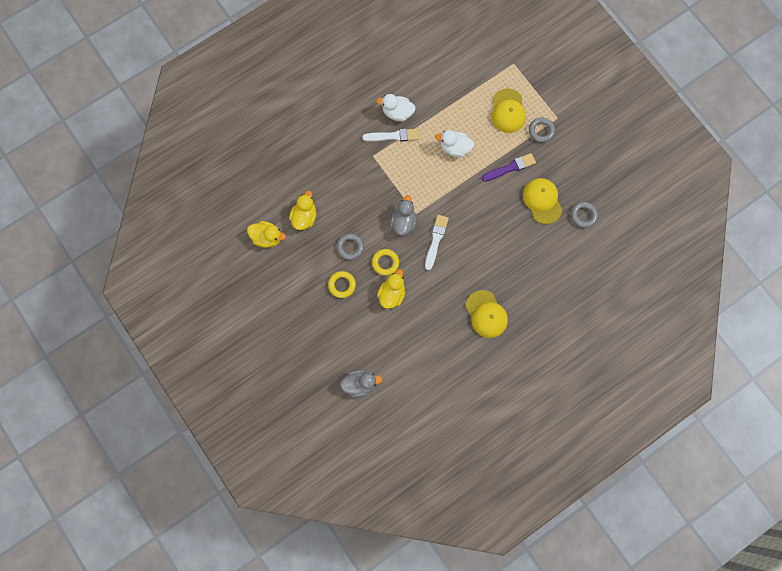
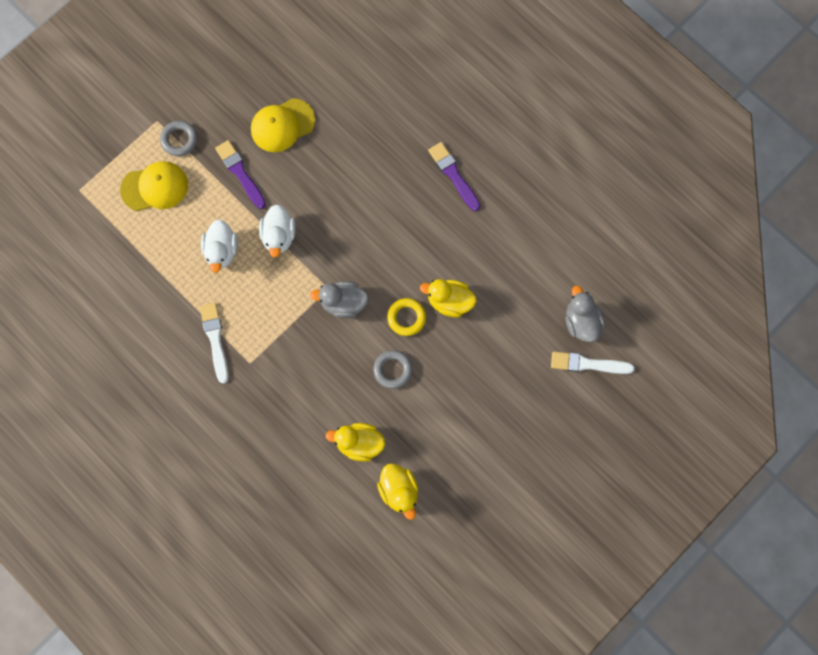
camera: 100 degrees left, 0 degrees up
yellow duck [247,221,286,248] -> yellow duck turned 150 degrees clockwise [377,463,418,520]
yellow ring [328,271,356,298] -> none
white duck [376,94,415,122] -> white duck moved to [259,205,296,257]
white brush [425,215,449,270] -> white brush moved to [551,352,635,374]
yellow cap [465,290,508,338] -> purple brush [428,142,480,211]
grey ring [571,202,598,228] -> none

